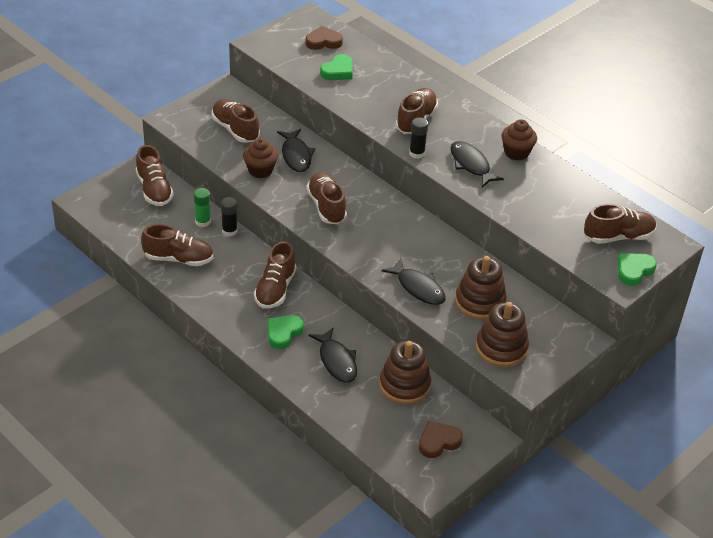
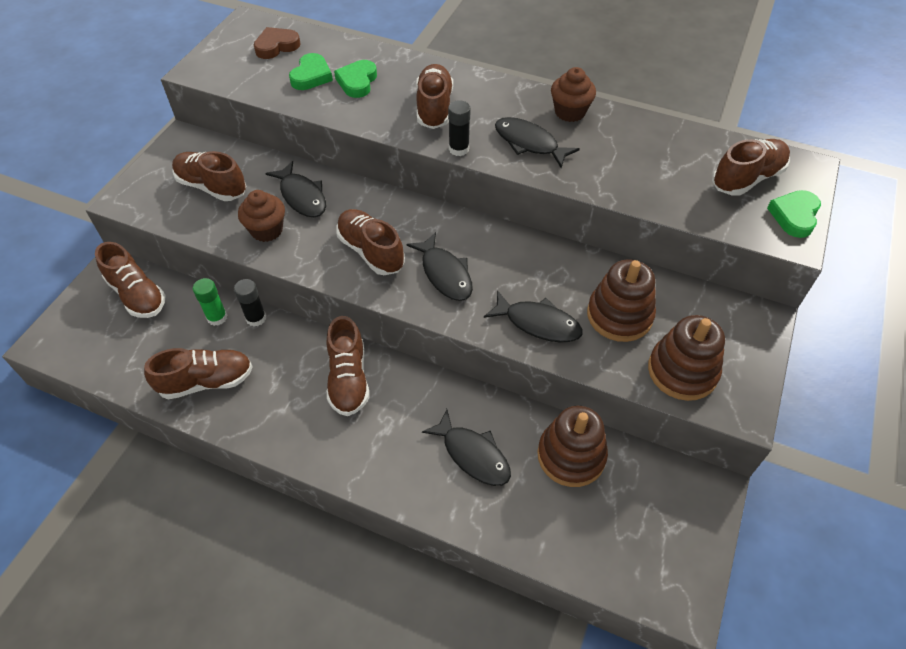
camera: 20 degrees left, 10 degrees up
green heart [267,315,304,349] -> green heart moved to [334,60,377,98]
brown heart [419,421,463,458] -> none
none -> black fish [406,232,473,301]

